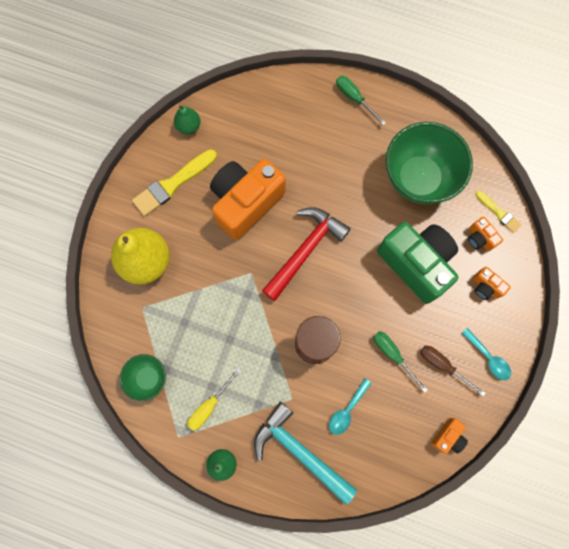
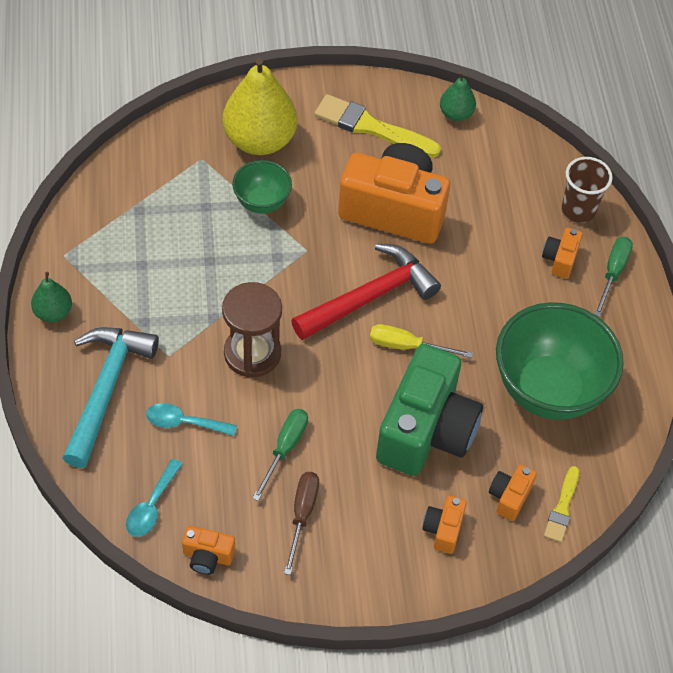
camera: 60 degrees right, 20 degrees down
green bowl [120,354,166,401] -> green bowl moved to [232,160,292,214]
yellow screwdriver [187,367,241,431] -> yellow screwdriver moved to [370,324,473,358]
red hammer [262,207,351,301] -> red hammer turned 45 degrees counterclockwise [291,244,441,340]
turquoise spoon [462,328,511,380] -> turquoise spoon moved to [126,459,183,537]
none -> orange camera [542,228,583,279]
none -> brown cup [562,157,613,223]

